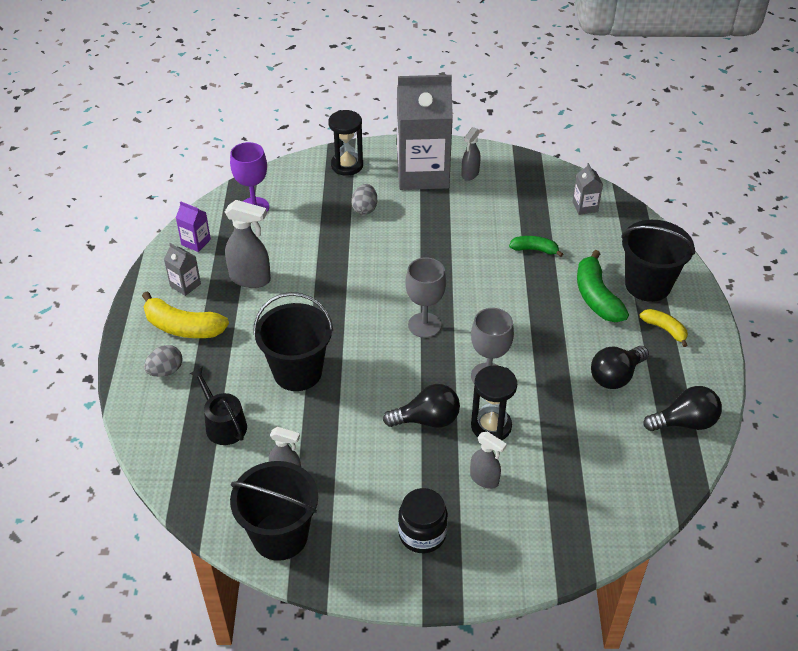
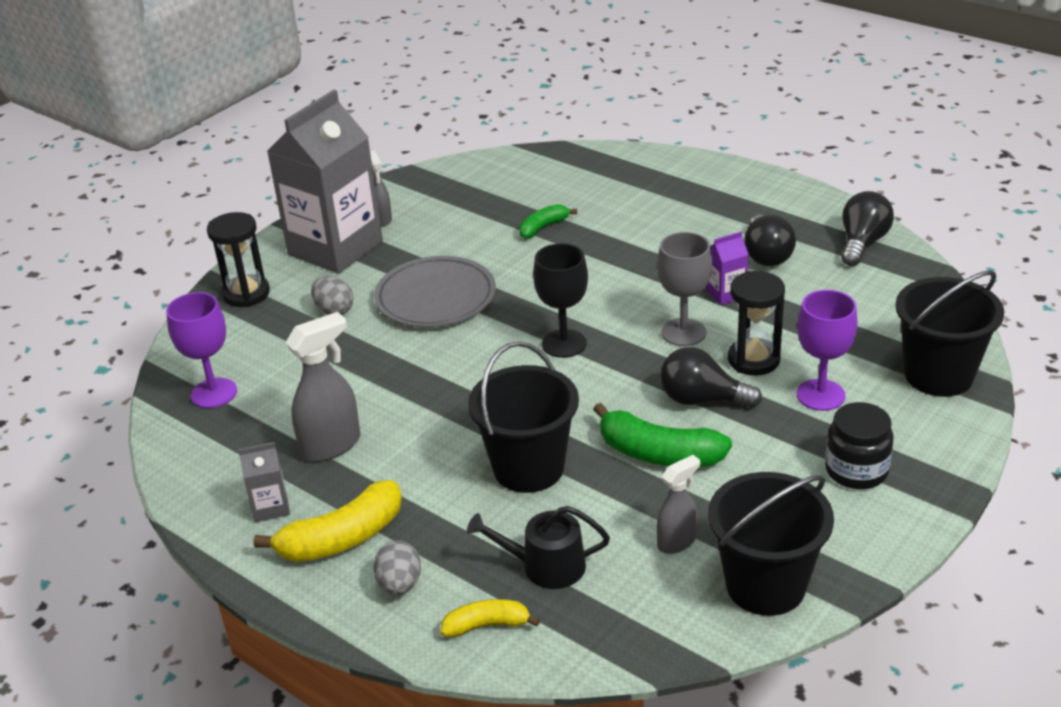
camera: 50 degrees left, 10 degrees down
purple carton [176,201,211,252] -> purple carton moved to [706,232,749,305]
black light bulb [383,384,460,428] -> black light bulb turned 105 degrees counterclockwise [660,347,762,408]
grey goblet [405,257,446,338] -> black goblet [533,243,588,358]
grey spray bottle [470,431,507,489] -> purple goblet [797,290,858,411]
grey carton [572,163,603,215] -> none
green banana [577,250,629,322] -> green banana moved to [593,403,732,467]
black bucket [621,220,695,302] -> black bucket moved to [895,270,1004,397]
yellow banana [640,309,688,347] -> yellow banana moved to [441,599,540,637]
none -> grey plate [374,256,496,327]

